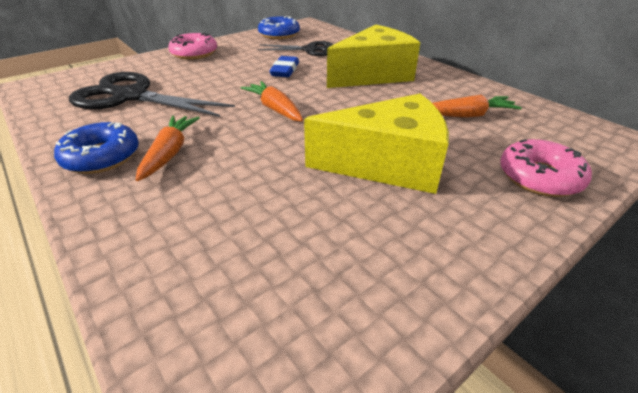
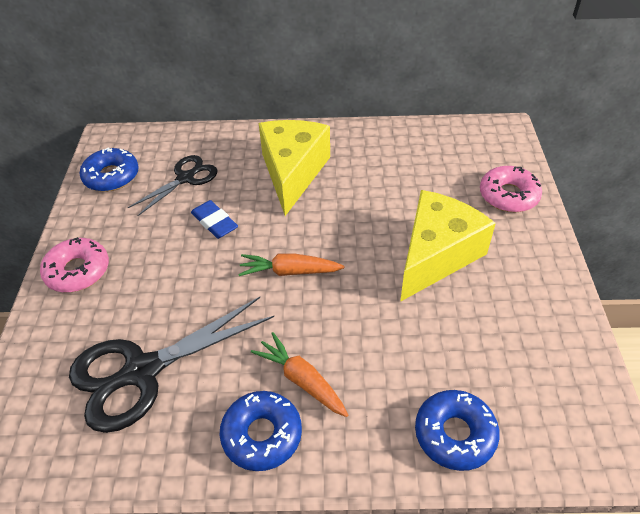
camera: 50 degrees left, 10 degrees up
orange carrot [432,95,522,118] -> none
none -> blue donut [415,390,500,471]

